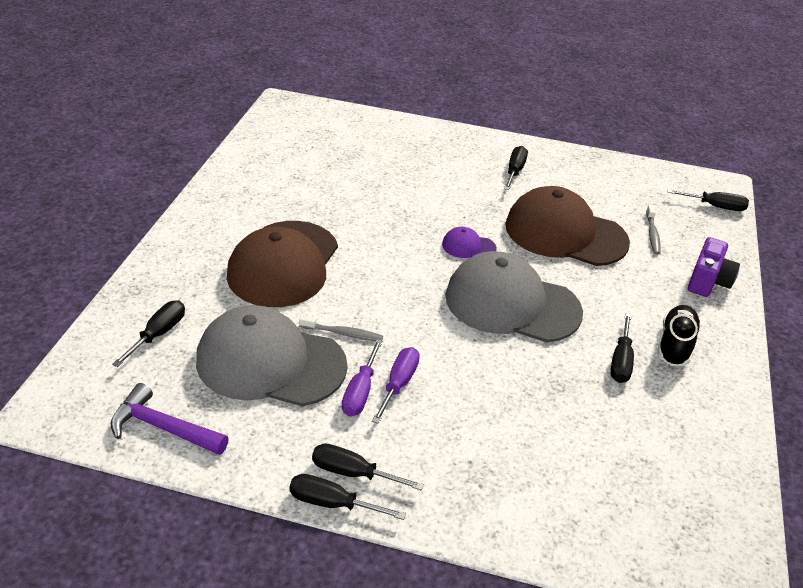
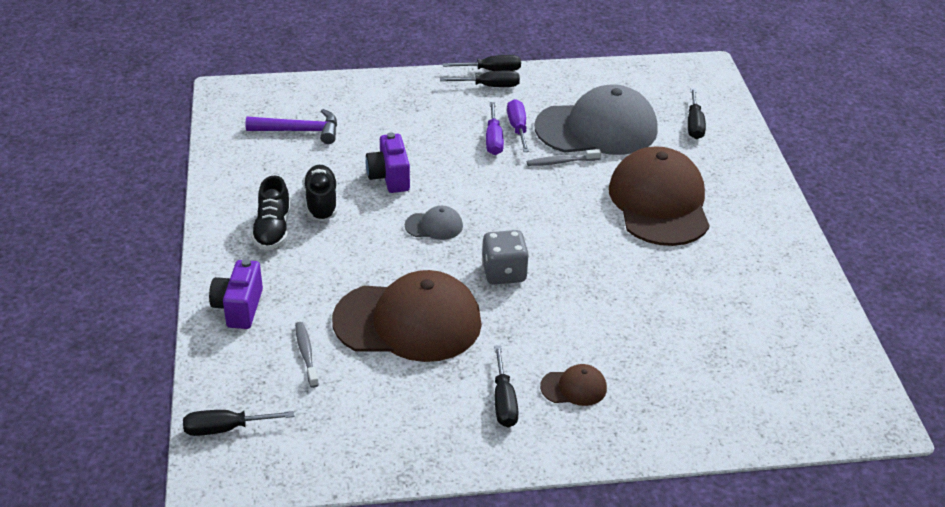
camera: 160 degrees right, 0 degrees up
purple hammer [111,383,229,455] -> purple hammer moved to [245,109,337,144]
purple cap [442,227,497,258] -> grey dice [482,230,529,284]
grey cap [445,251,583,342] -> grey cap [405,206,463,240], size x0.43
black screwdriver [610,313,634,383] -> black shoe [303,165,337,221]
none -> purple camera [366,132,410,193]
none -> brown cap [540,364,607,406]

